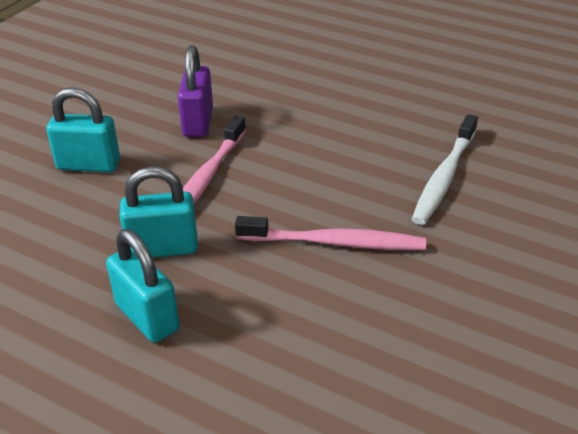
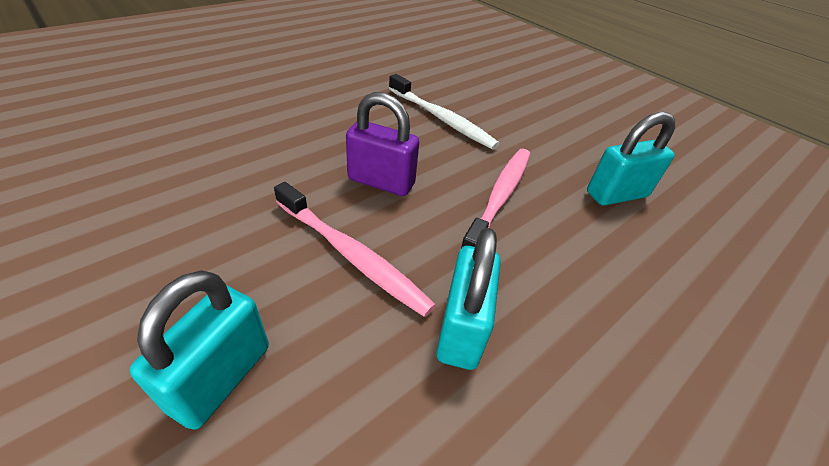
camera: 75 degrees left, 5 degrees up
turquoise padlock [106,229,180,343] -> turquoise padlock moved to [587,112,675,206]
purple padlock [178,45,213,137] -> purple padlock moved to [346,92,419,196]

